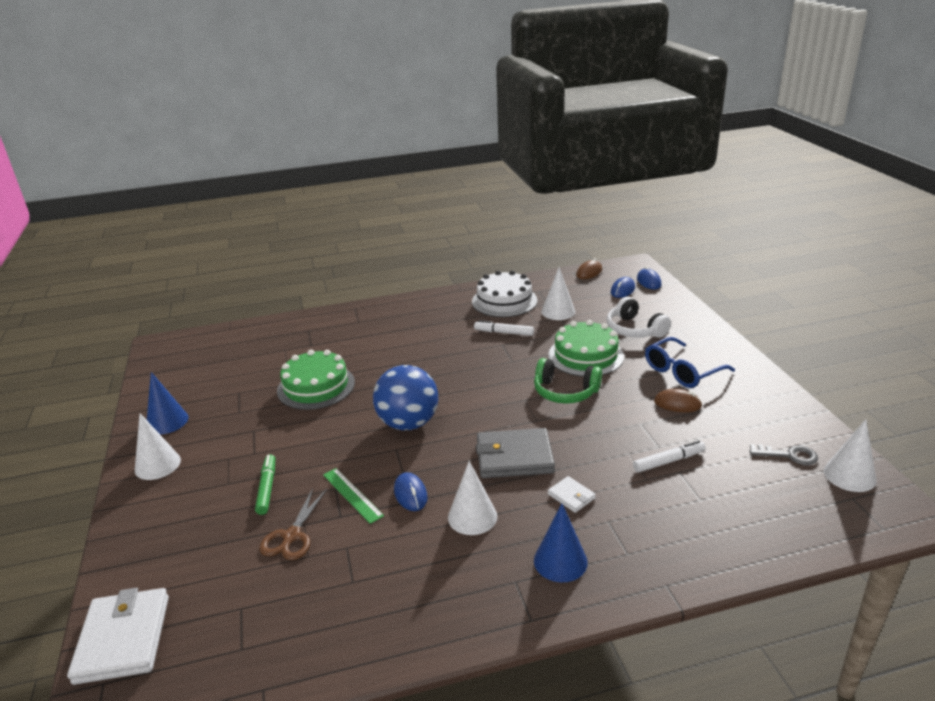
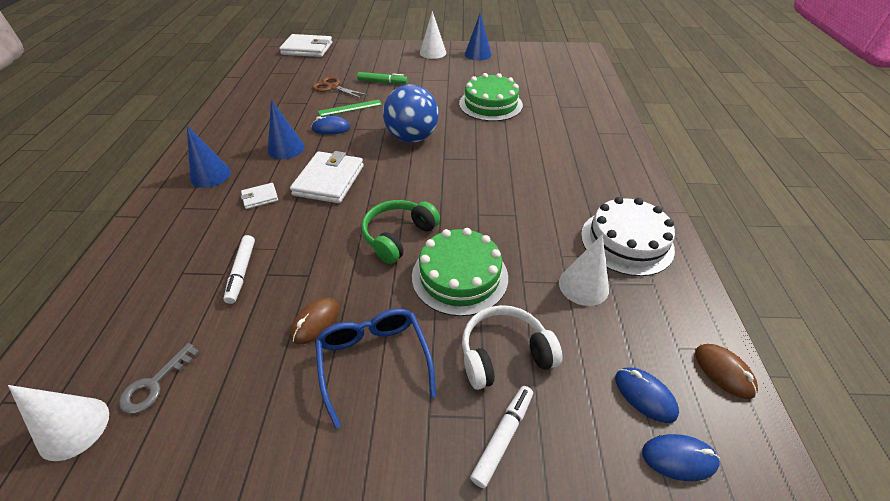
camera: 105 degrees right, 15 degrees up
white cone [448,461,497,535] -> blue cone [268,100,305,159]
white marker [474,320,534,336] -> white marker moved to [470,386,533,488]
grey wallet [476,428,555,478] -> white wallet [290,151,364,203]

